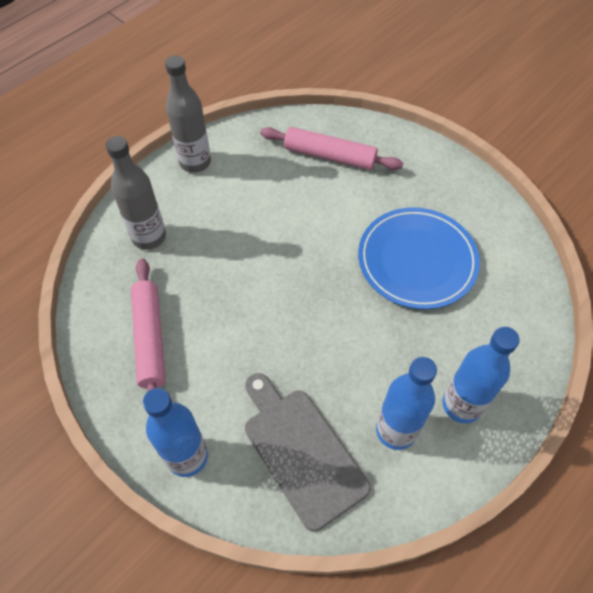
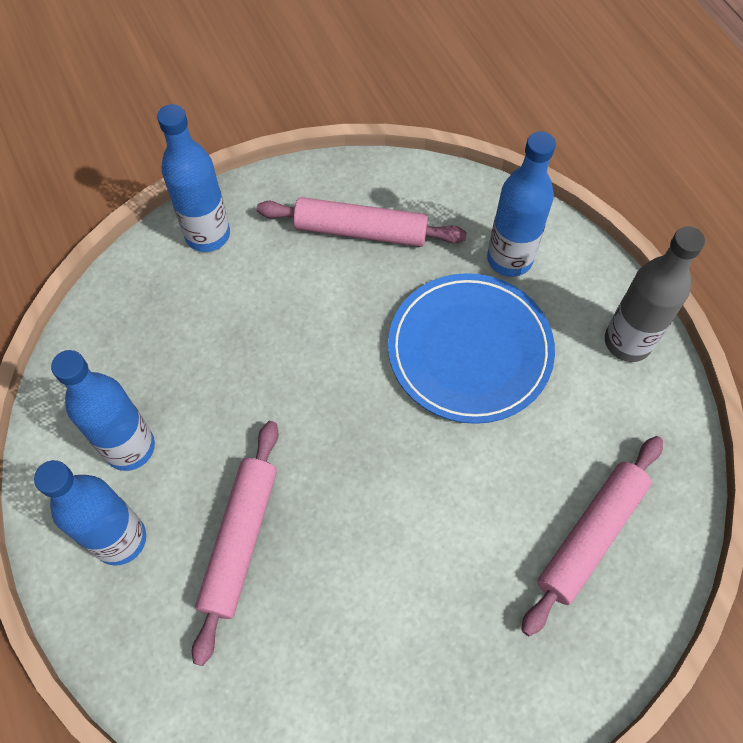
camera: 110 degrees right, 5 degrees up
grey bottle [106,136,166,250] -> blue bottle [487,131,556,277]
grey cutting board [245,373,371,532] -> none
blue plate [358,207,480,309] -> blue plate moved to [388,273,555,424]
none -> pink rolling pin [192,421,279,666]

